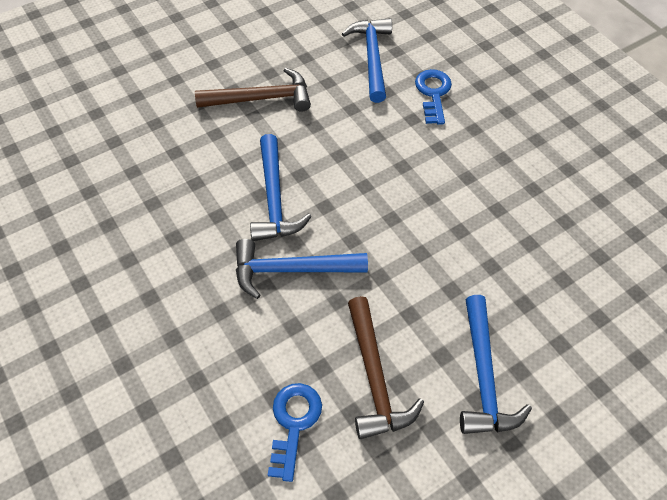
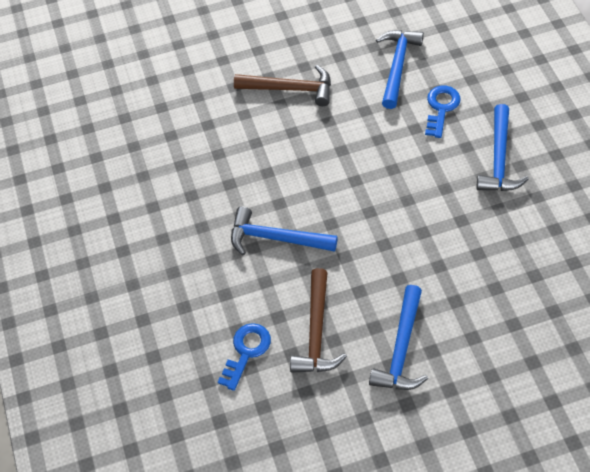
camera: 20 degrees right, 0 degrees up
blue hammer [250,134,312,241] -> blue hammer moved to [476,104,529,191]

